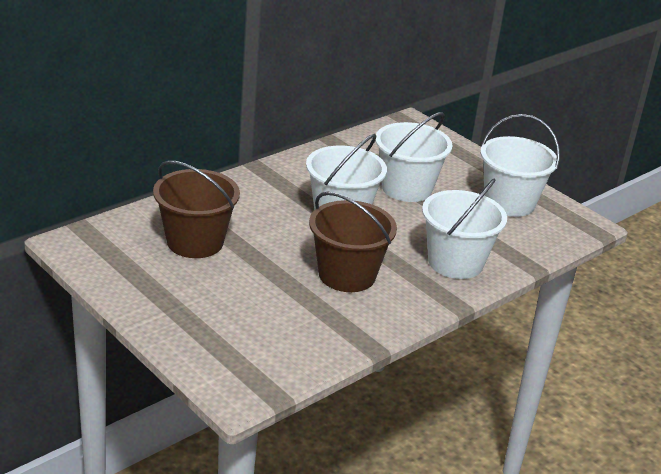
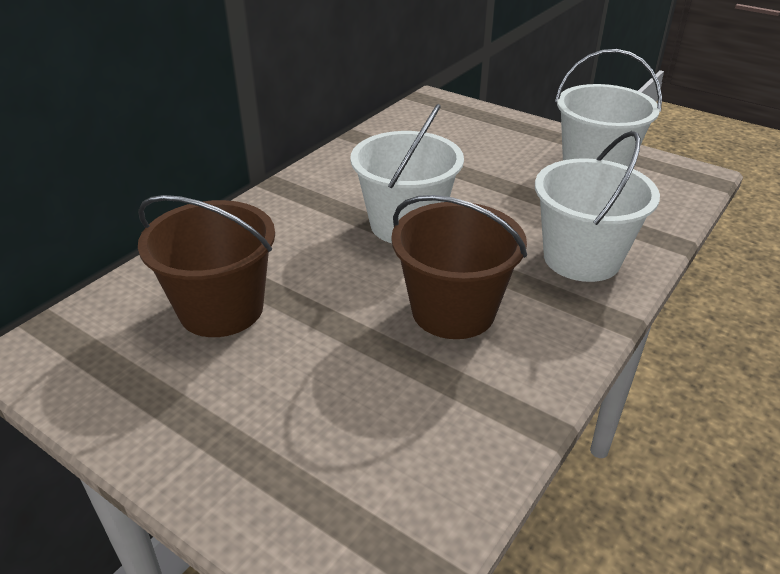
camera: 10 degrees left, 5 degrees up
white bucket [375,112,453,202] -> none

